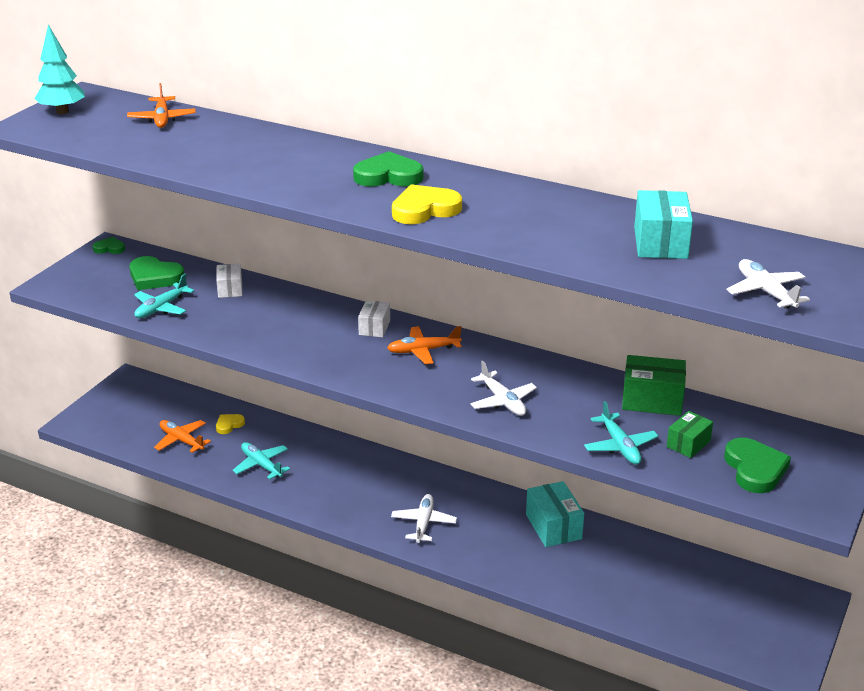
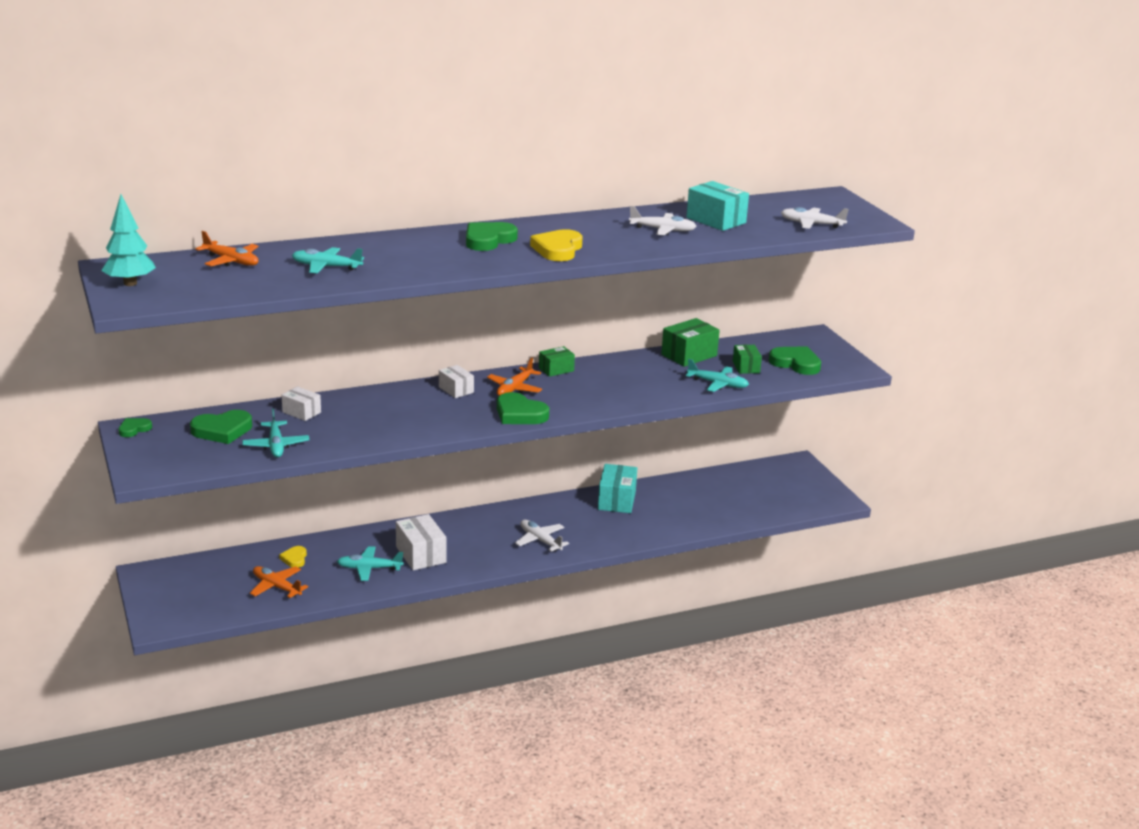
camera: 50 degrees left, 5 degrees down
orange plane [154,420,211,453] -> orange plane turned 45 degrees clockwise [250,566,308,598]
white plane [470,361,537,416] -> white plane moved to [629,206,697,235]
turquoise box [526,481,584,547] -> turquoise box turned 75 degrees clockwise [598,464,637,513]
none -> turquoise plane [292,247,364,273]
none -> white box [396,514,446,570]
none -> green heart [497,392,549,424]
none -> green box [539,346,575,377]

